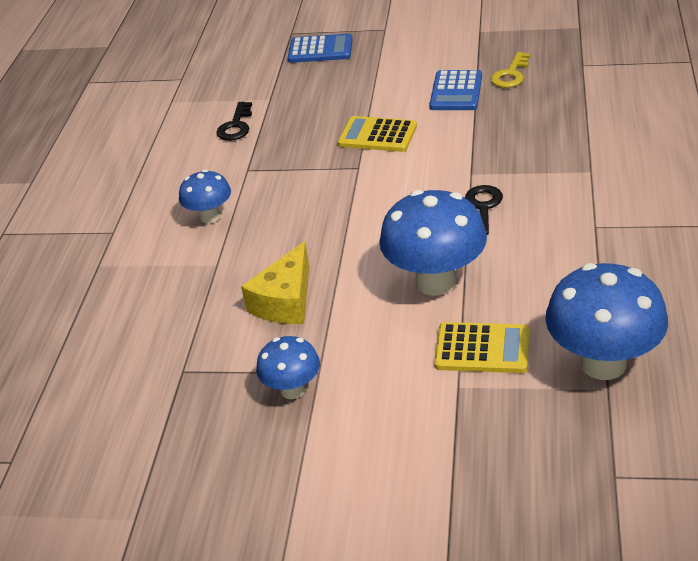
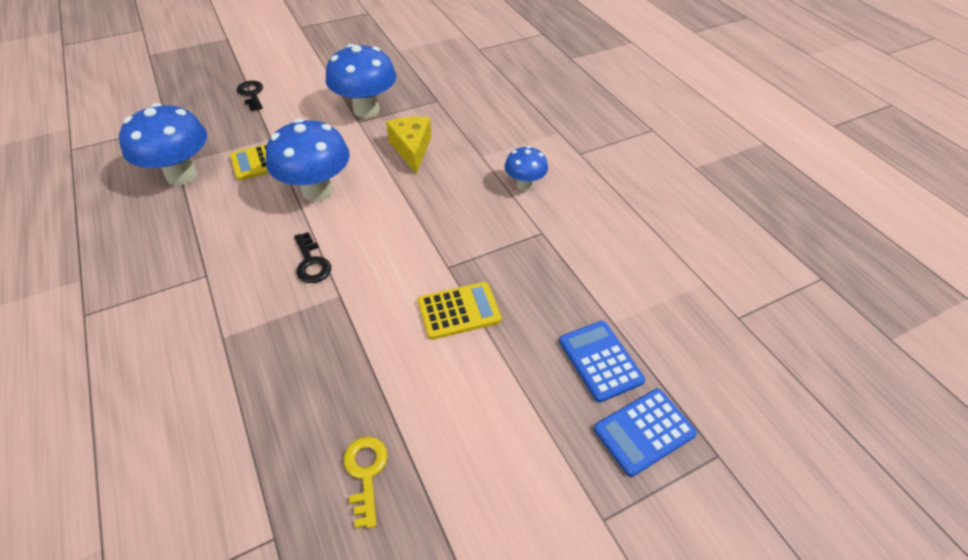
camera: 140 degrees right, 10 degrees up
black key [216,102,252,141] -> black key moved to [237,81,263,111]
blue mushroom [256,336,320,399] -> blue mushroom [326,44,396,118], size x1.79
blue calculator [429,70,482,110] -> blue calculator moved to [559,321,645,402]

